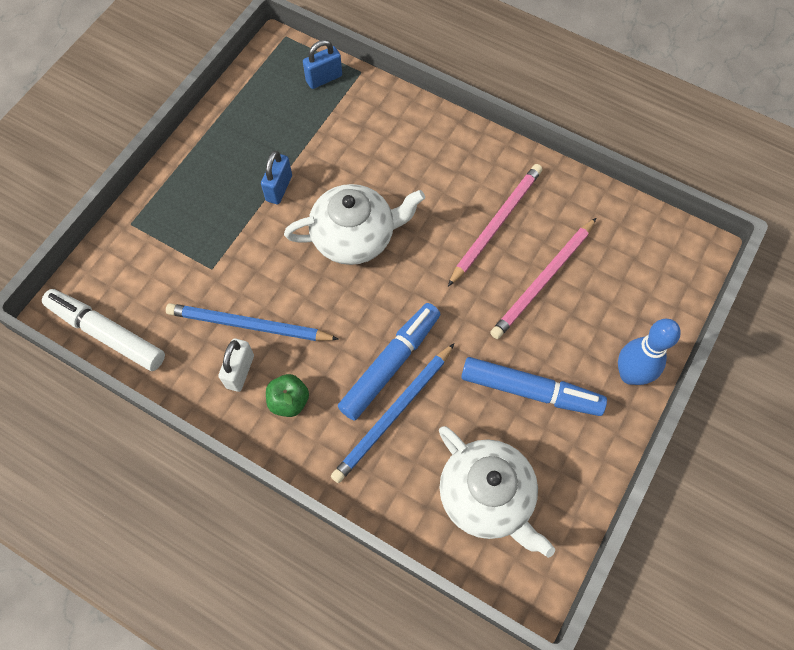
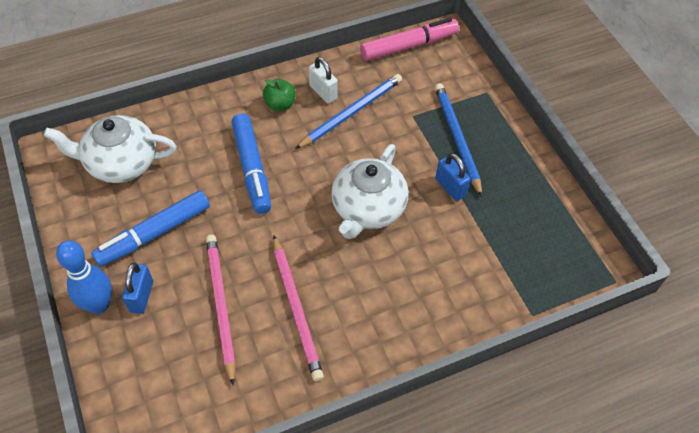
camera: 125 degrees right, 10 degrees down
white marker [42,289,165,371] -> pink marker [360,18,459,61]
blue padlock [303,40,342,89] -> blue padlock moved to [122,263,153,314]
blue pencil [331,343,455,483] -> blue pencil moved to [435,83,482,197]

